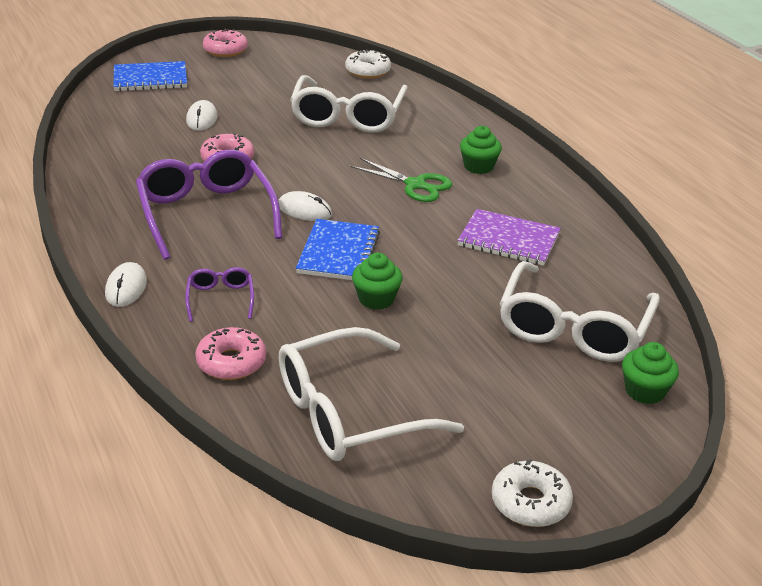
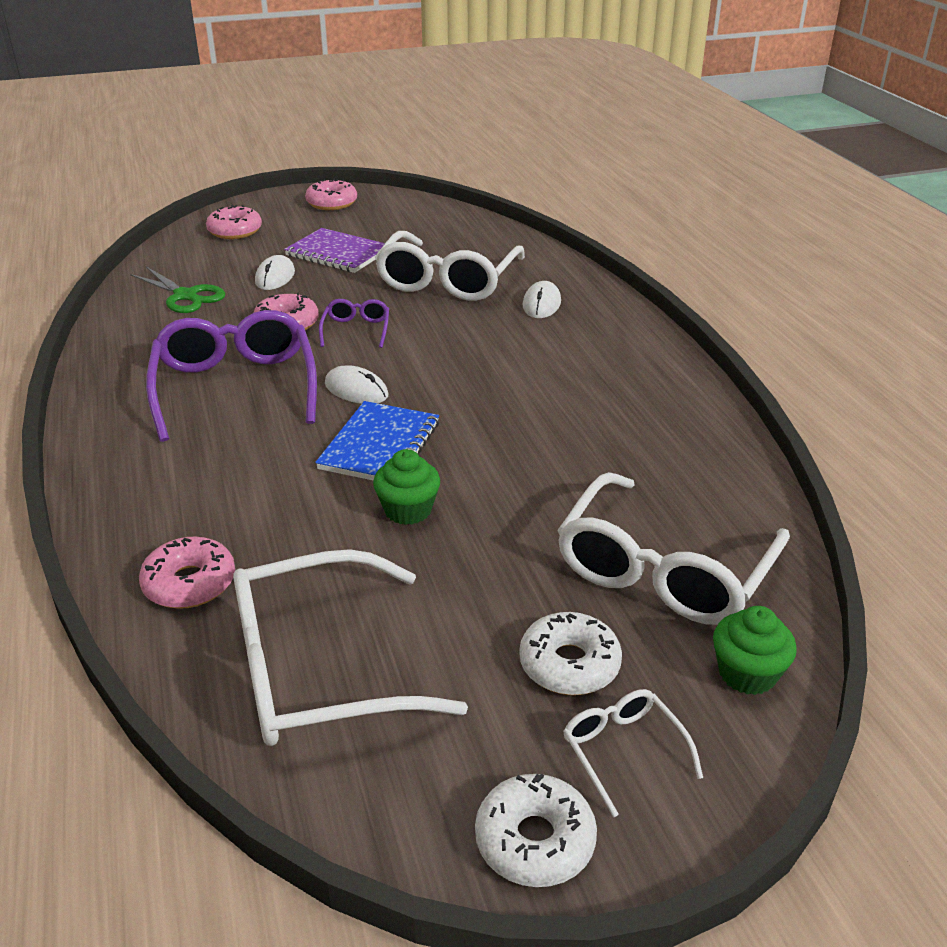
camera: 10 degrees right, 0 degrees up
white mouse [105,262,147,307] -> white mouse moved to [522,281,561,318]
blue notebook [113,61,187,92] -> pink donut [206,205,262,239]
purple glasses [185,267,254,322] -> purple glasses moved to [319,299,389,348]
white donut [345,50,391,79] -> white donut moved to [519,612,622,695]
green scissors [350,158,452,202] -> green scissors moved to [130,267,225,313]
purple notebook [457,209,561,266] -> purple notebook moved to [284,228,385,273]
green cupcake [460,126,502,174] -> none
none -> white glasses [563,689,703,818]

